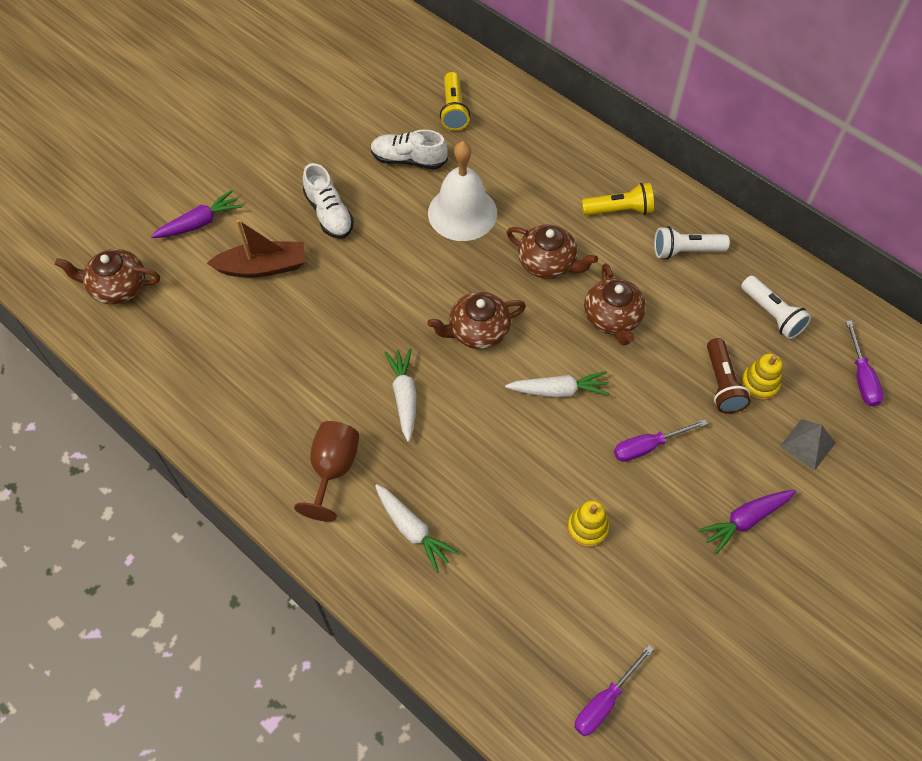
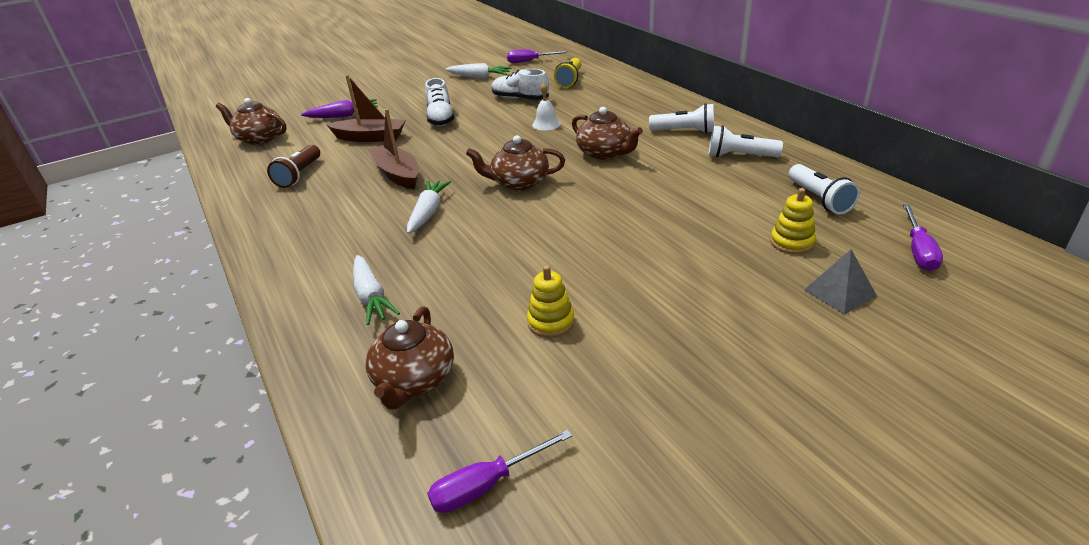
camera: 20 degrees right, 25 degrees down
brown goblet [294,421,359,522] -> none
white bell [428,141,497,241] -> white bell [532,82,561,130], size x0.48
white carrot [505,371,610,398] -> white carrot moved to [445,63,512,78]
yellow flashlight [582,183,654,216] -> white flashlight [649,103,714,133]
brown teapot [584,263,646,345] -> brown teapot moved to [366,306,454,410]
purple screwdriver [614,419,707,462] -> purple screwdriver moved to [507,49,569,63]
purple carrot [698,490,796,554] -> none
brown flashlight [707,338,751,414] -> brown flashlight moved to [267,145,320,188]
none -> brown boat [369,109,419,190]

